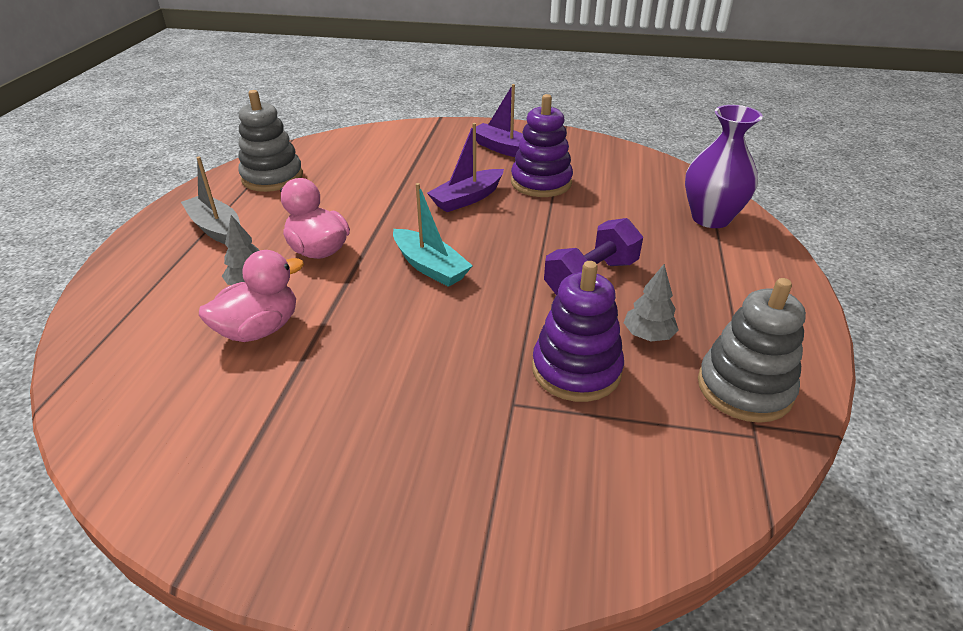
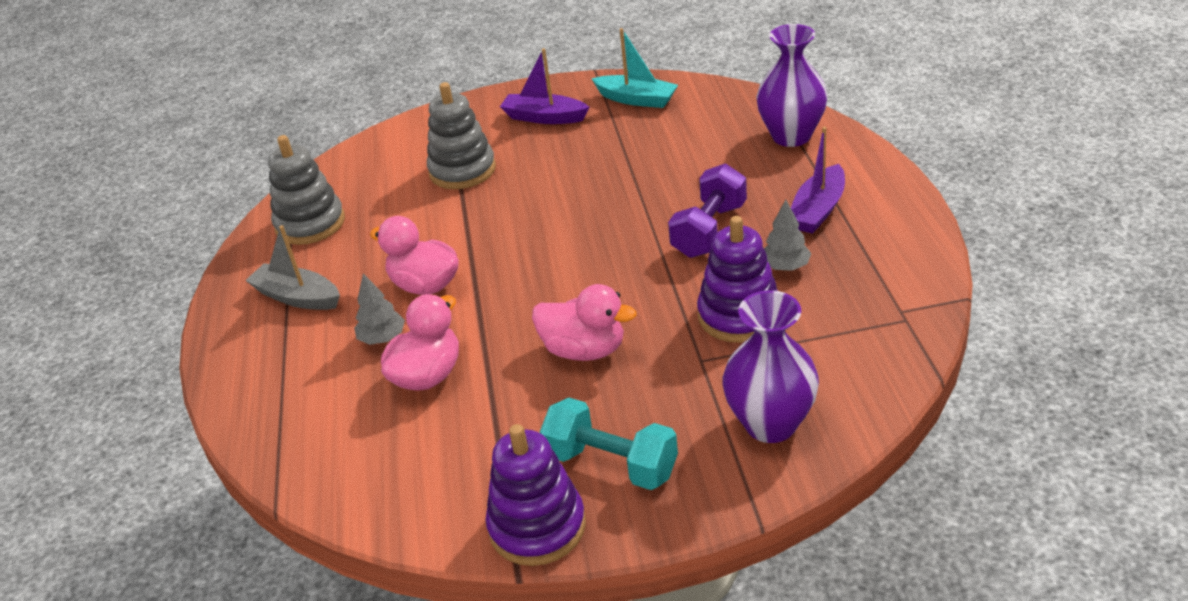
camera: 15 degrees left, 0 degrees up
turquoise boat [393,183,473,287] -> turquoise boat moved to [591,28,678,108]
purple boat [427,123,504,212] -> purple boat moved to [791,127,845,234]
purple stacking toy [511,94,573,197] -> purple stacking toy moved to [485,424,586,566]
grey stacking toy [698,278,806,423] -> grey stacking toy moved to [427,82,496,189]
none -> pink duck [532,284,637,361]
none -> turquoise dumbbell [540,398,678,490]
none -> purple vase [722,290,819,443]

